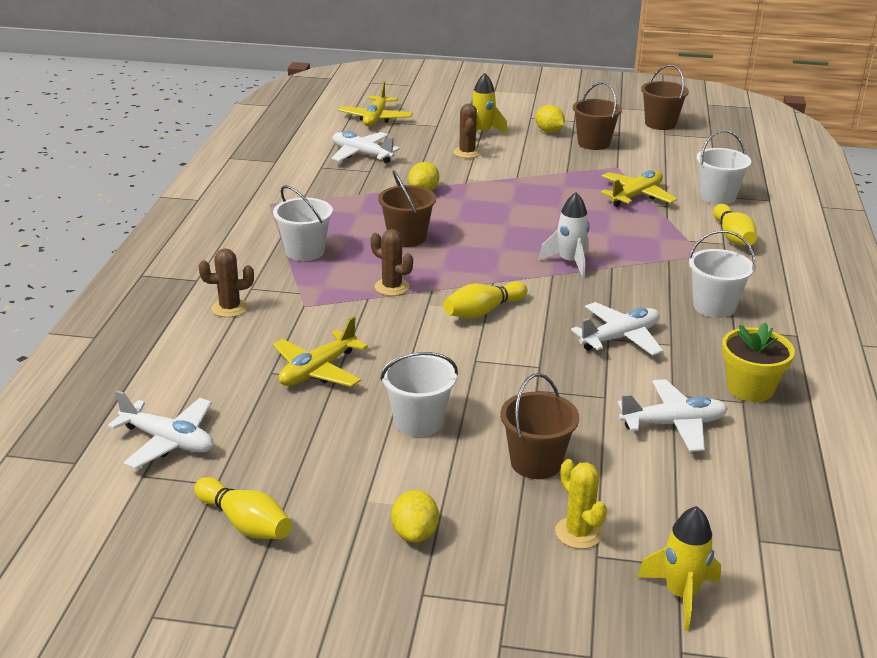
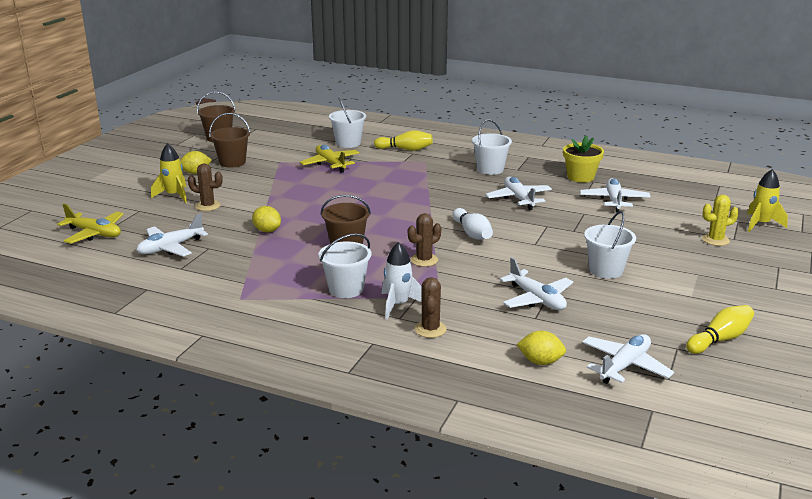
camera: 75 degrees left, 5 degrees down
yellow plane [273,316,368,387] -> white plane [500,257,573,310]
yellow lemon [391,490,439,543] -> yellow lemon moved to [516,331,566,365]
yellow bowling pin [443,281,527,318] -> white bowling pin [452,208,493,239]
brown bucket [500,373,579,479] -> none
white rocket [538,192,590,278] -> white rocket moved to [382,242,422,319]

